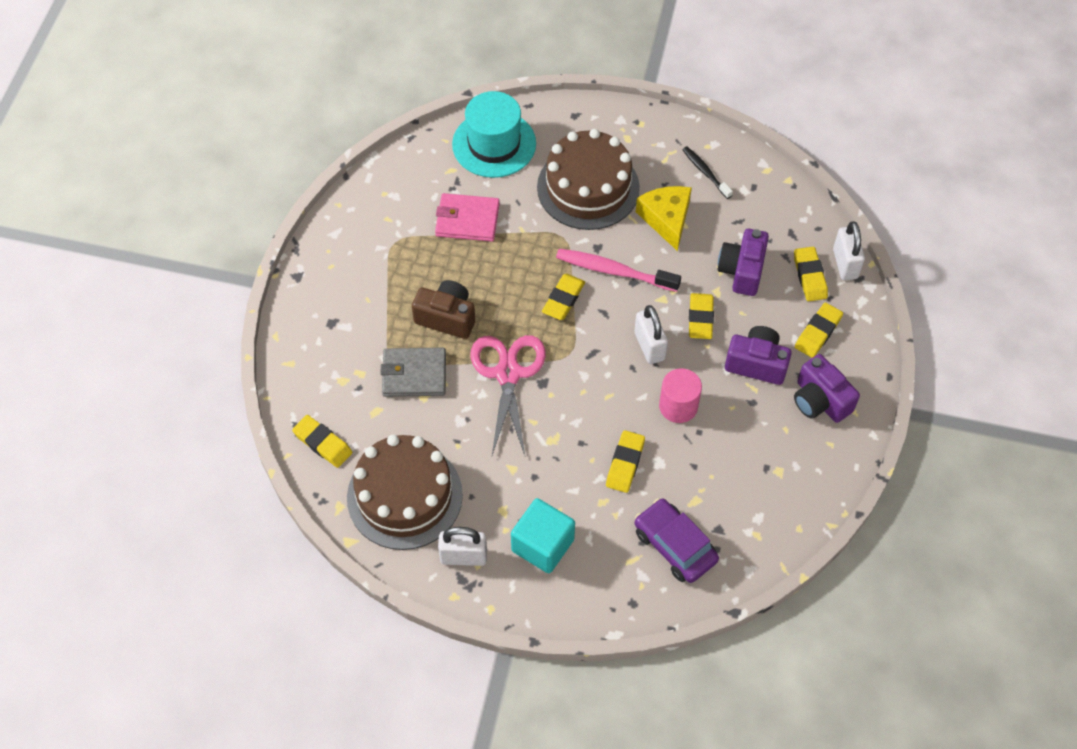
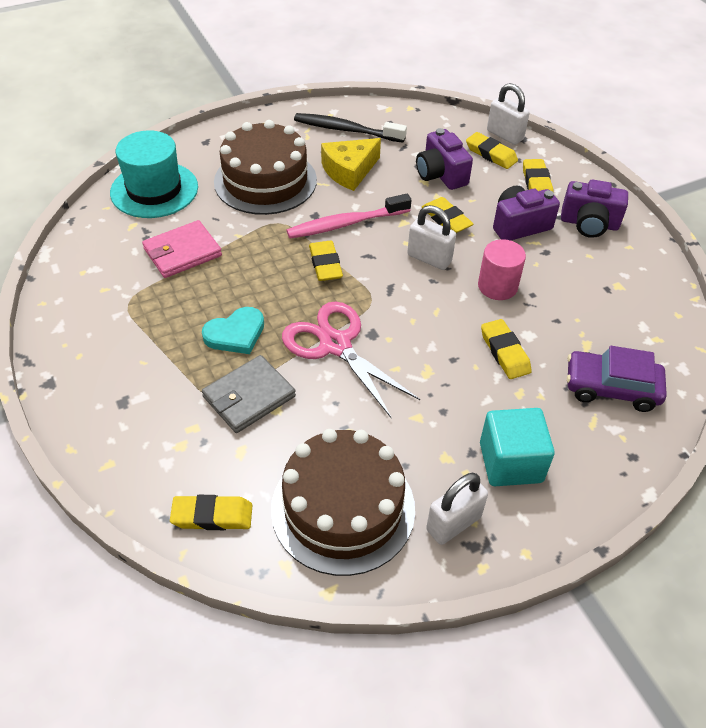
camera: 40 degrees left, 10 degrees down
brown camera [412,280,475,339] -> turquoise heart [202,307,264,354]
yellow cheese [636,186,692,251] -> yellow cheese turned 75 degrees counterclockwise [321,138,381,191]
black toothbrush [682,147,733,199] -> black toothbrush [294,113,407,143], size x1.66

